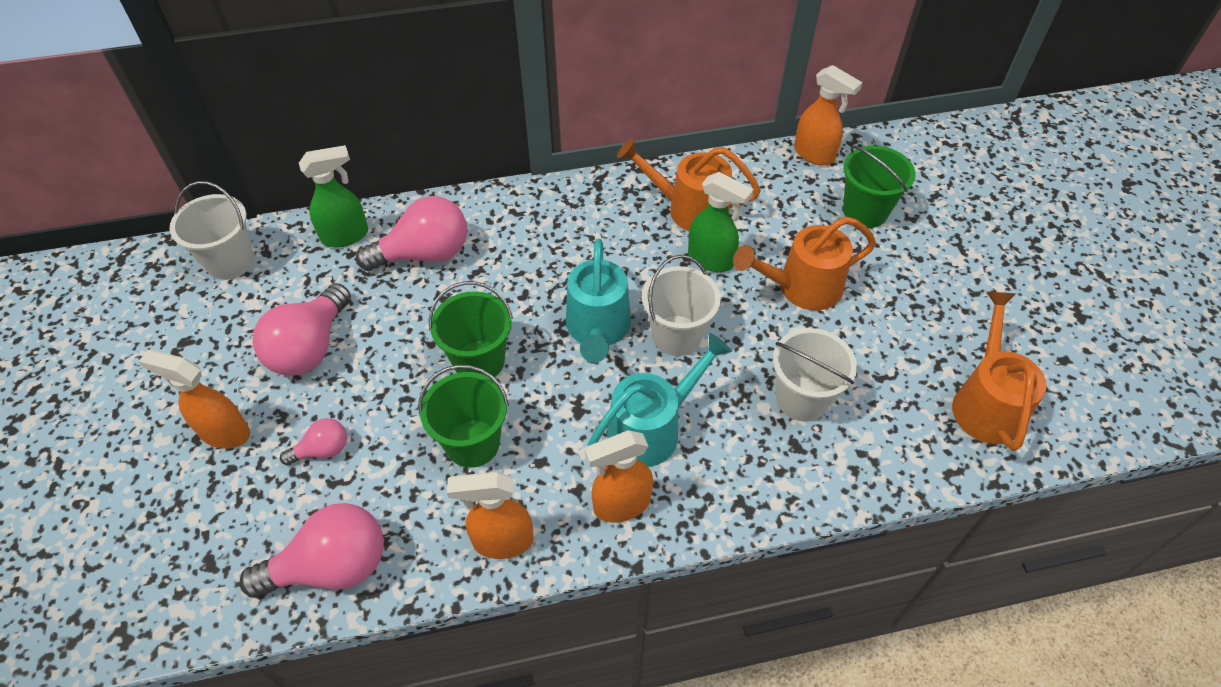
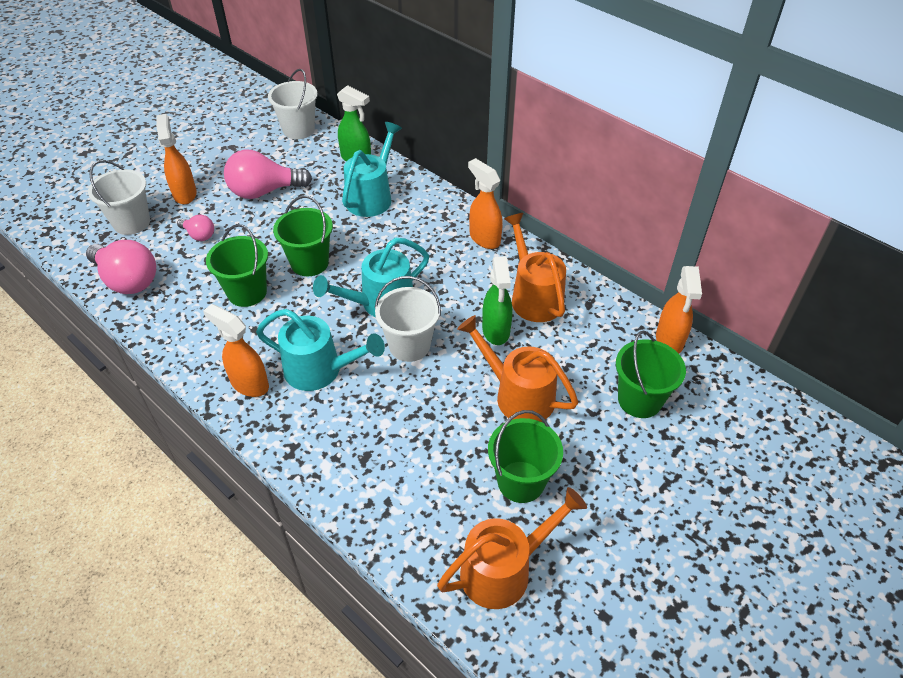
camera: 55 degrees right, 5 degrees down
pink light bulb [356,196,467,271] -> turquoise watering can [342,122,402,217]
orange spray bottle [447,472,534,559] -> orange spray bottle moved to [468,158,503,249]
white bucket [773,328,857,422] -> white bucket moved to [88,160,150,235]
none -> green bucket [488,410,563,503]

